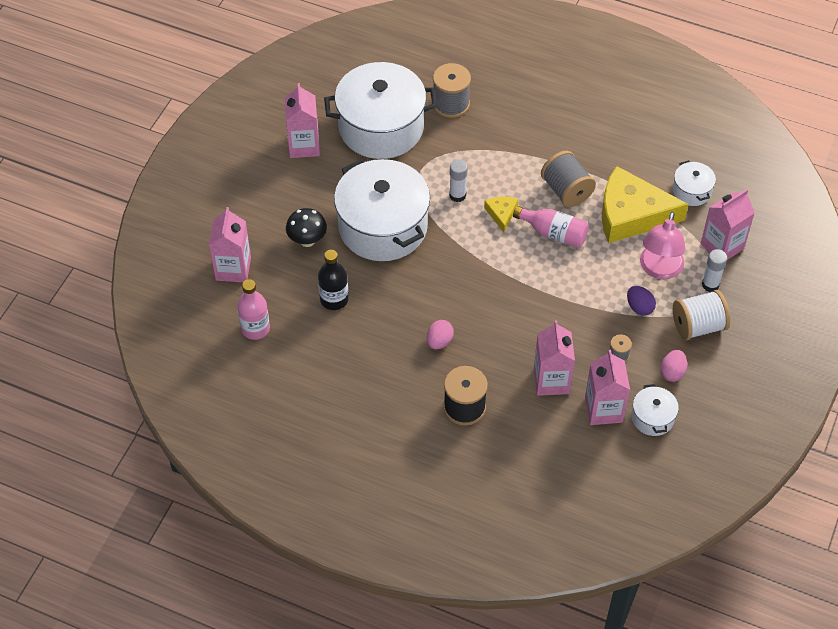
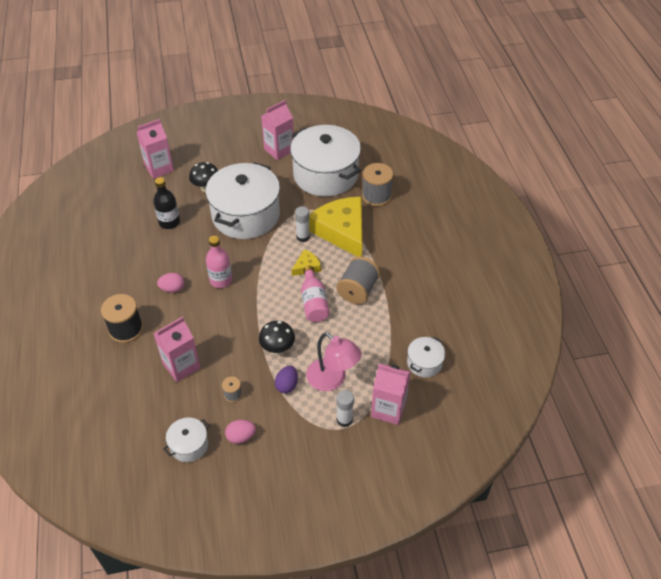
camera: 55 degrees right, 5 degrees down
pink bottle [237,279,270,340] -> pink bottle moved to [206,236,232,288]
pink carton [585,350,630,425] -> none
yellow cheese [602,166,689,243] -> yellow cheese moved to [309,197,362,257]
pink lamp [640,212,686,279] -> pink lamp turned 120 degrees counterclockwise [306,332,362,391]
white spool [673,290,730,340] -> none
none -> black mushroom [259,321,295,354]

